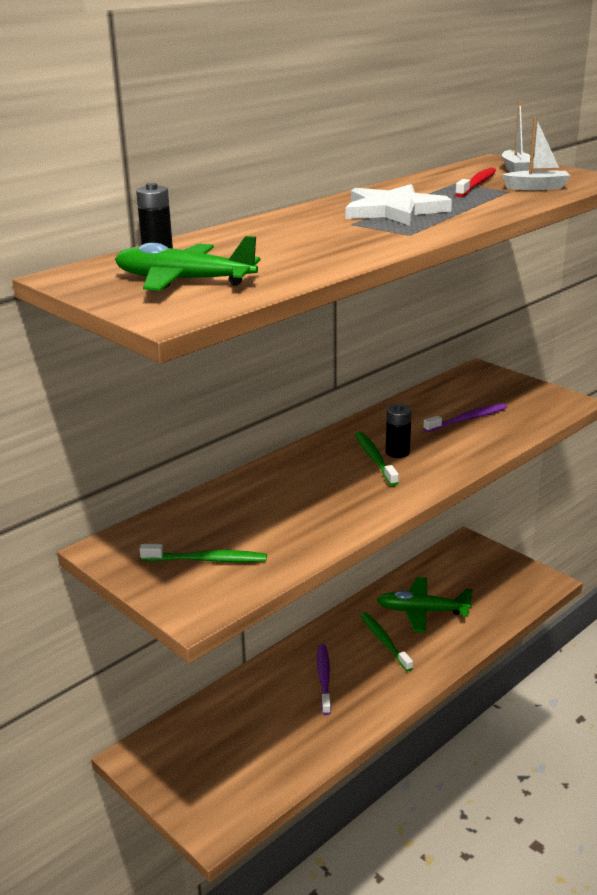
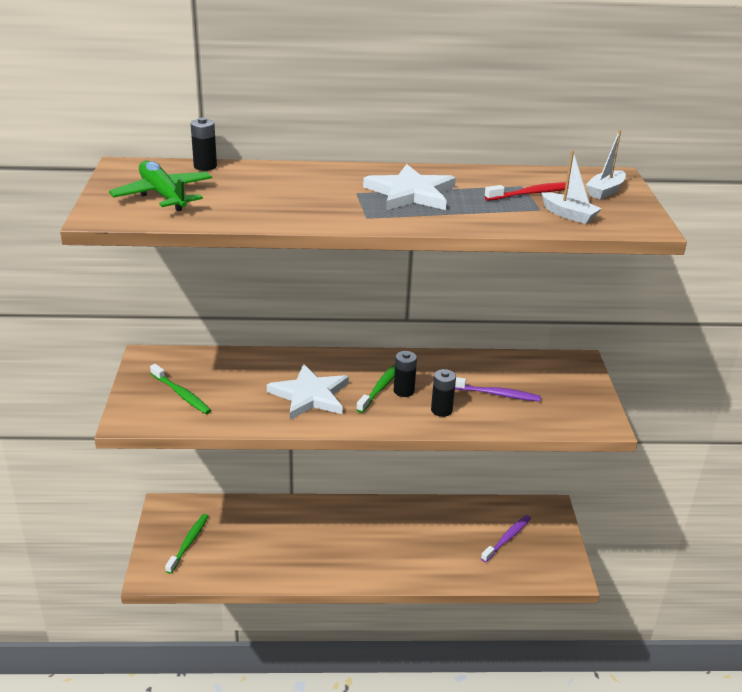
camera: 40 degrees right, 5 degrees up
purple toothbrush [317,644,331,715] -> purple toothbrush moved to [481,515,531,562]
green toothbrush [360,612,413,671] -> green toothbrush moved to [165,514,209,574]
green plane [377,577,473,633] -> none
none -> white star [267,364,349,420]
none -> black battery [431,369,456,417]

